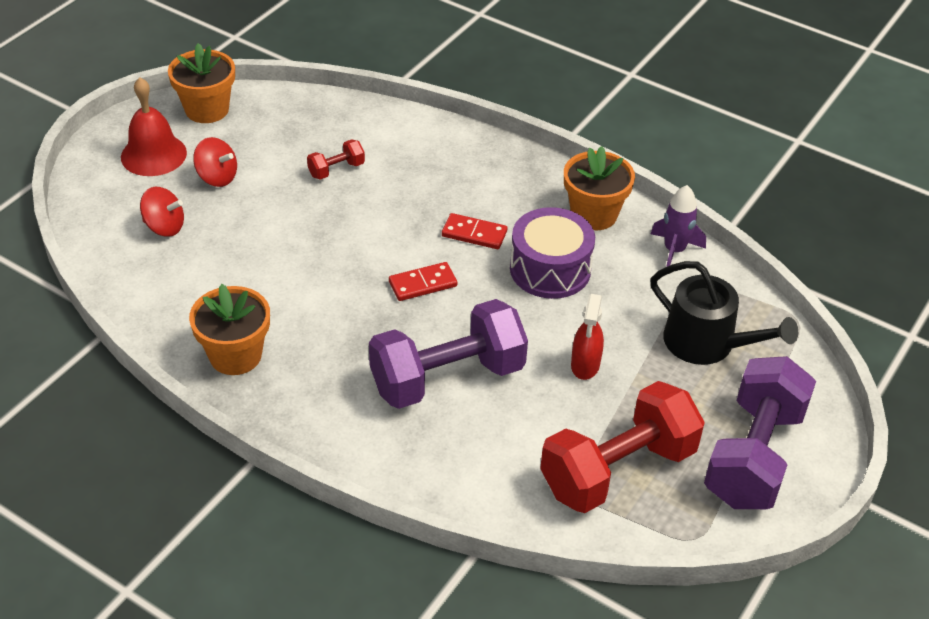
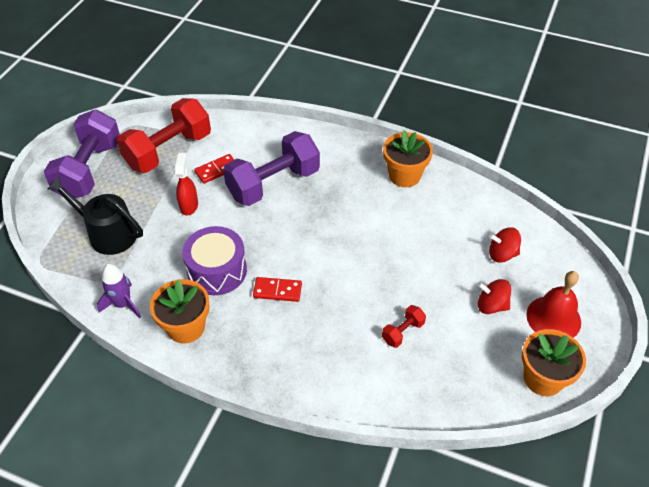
camera: 170 degrees right, 5 degrees up
red domino [389,262,457,301] -> red domino moved to [194,154,234,184]

